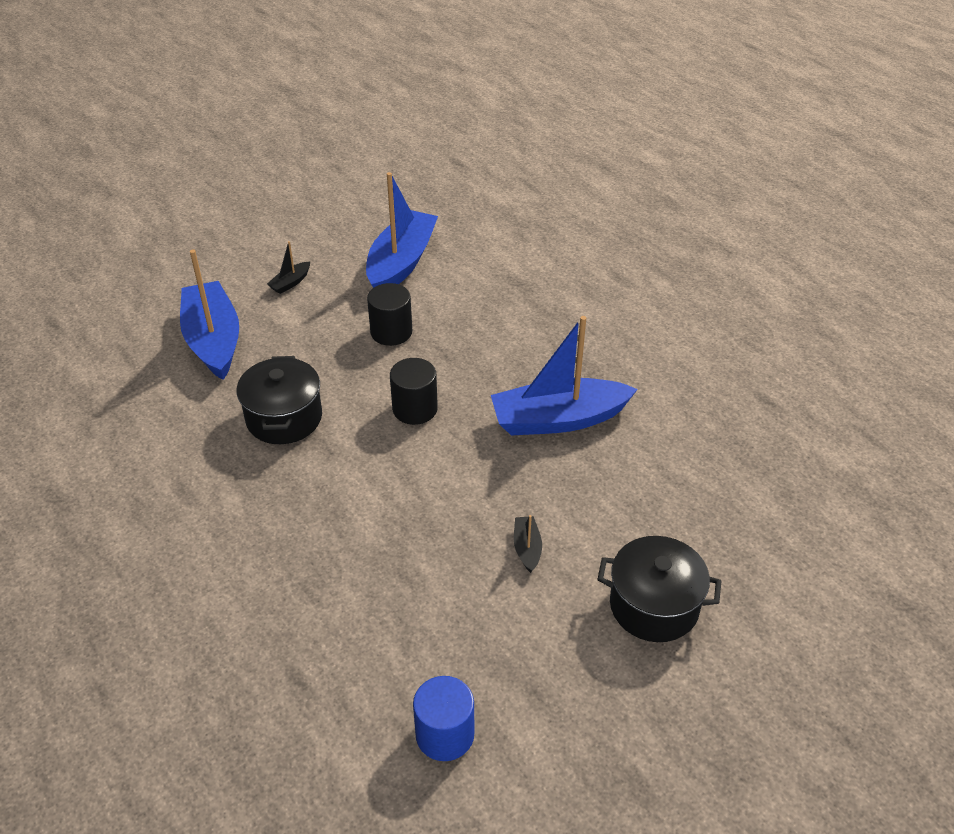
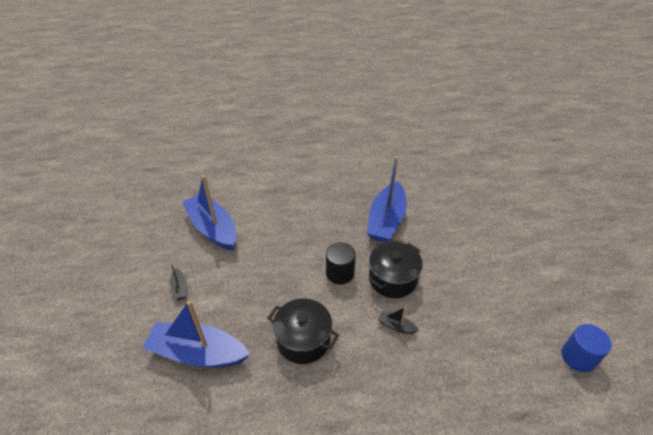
camera: 60 degrees left, 0 degrees up
black cylinder [367,283,412,346] -> none
black boat [514,515,542,573] -> black boat moved to [378,307,419,334]
black pot [597,536,721,642] -> black pot moved to [369,241,423,298]

